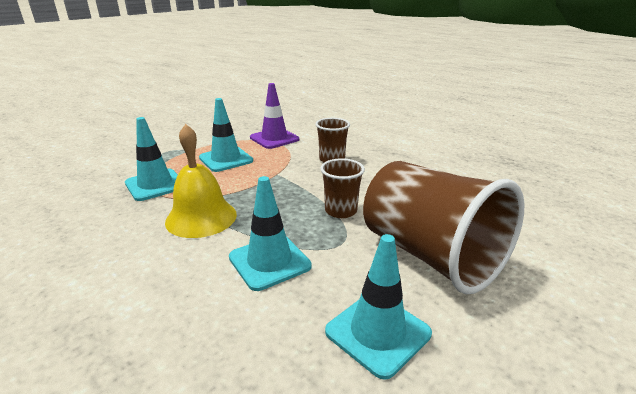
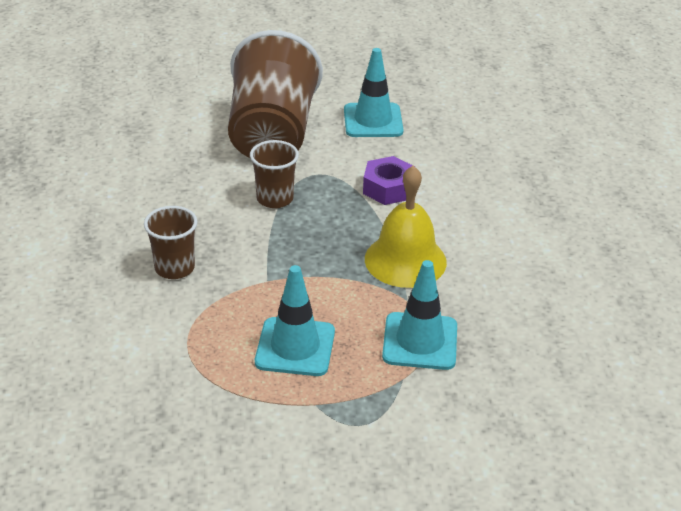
camera: 140 degrees left, 10 degrees up
turquoise traffic cone [229,176,312,291] -> purple nut [363,156,413,205]
purple traffic cone [250,83,299,149] -> none

